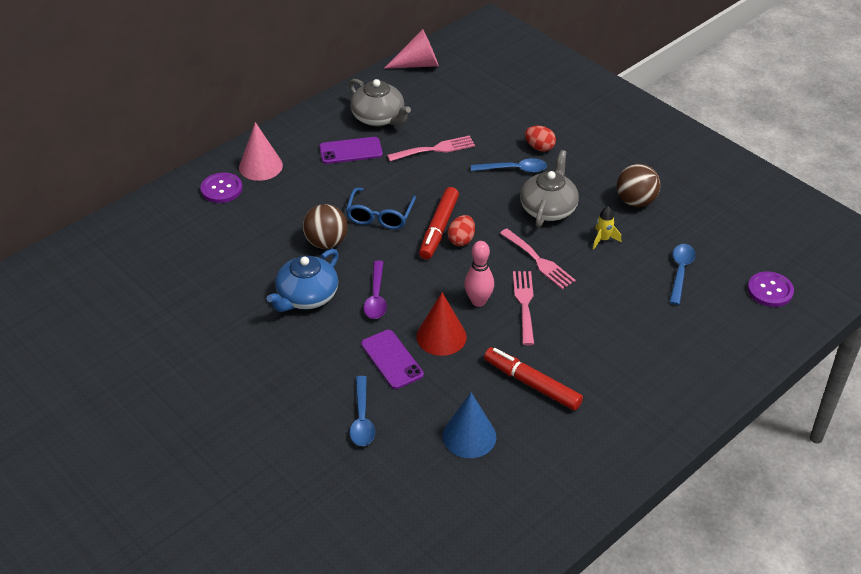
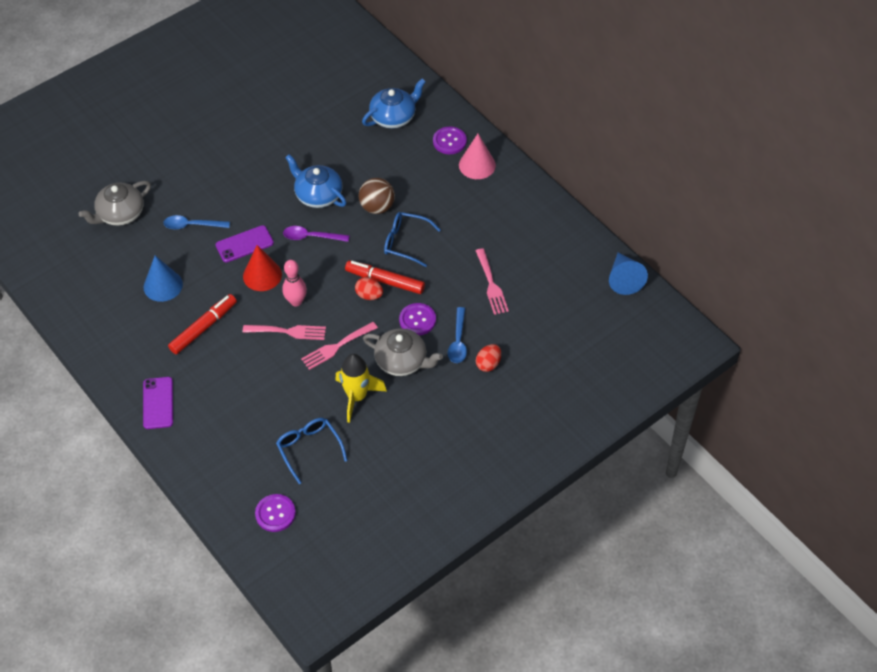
camera: 95 degrees right, 10 degrees up
purple phone [319,137,383,164] -> purple phone moved to [143,377,173,429]
grey teapot [349,79,411,126] -> grey teapot moved to [79,181,151,226]
pink cone [384,29,439,69] -> blue cone [609,252,648,295]
yellow rocket [593,206,621,249] -> yellow rocket [335,354,387,423], size x1.92
brown ball [617,164,660,207] -> none
blue spoon [670,244,695,305] -> blue glasses [276,418,348,484]
none -> blue teapot [362,78,426,129]
none -> purple button [399,303,436,335]

